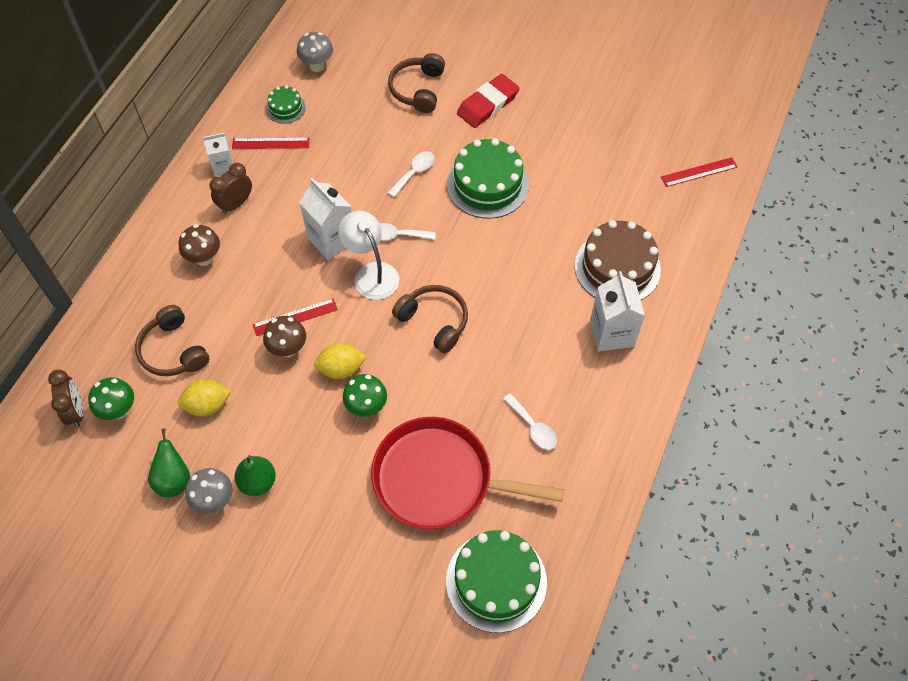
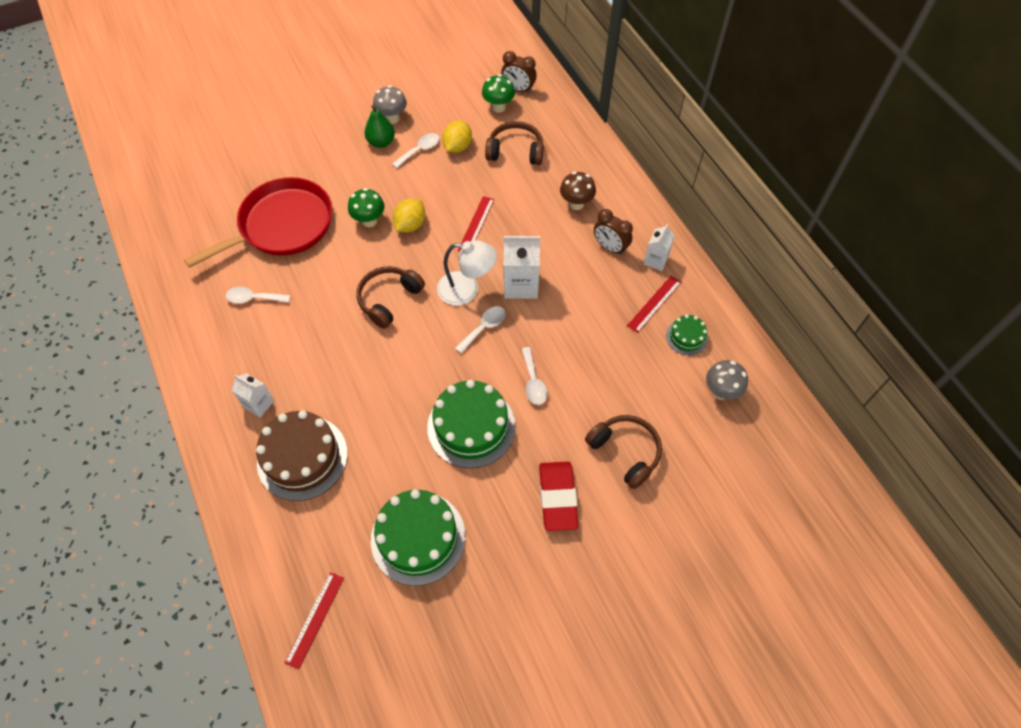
camera: 130 degrees right, 0 degrees up
green pear [148,429,190,497] -> none
brown clock [210,163,252,214] -> brown clock turned 135 degrees clockwise [594,209,633,256]
brown mushroom [263,316,306,357] -> none
brown headphones [392,285,468,353] -> brown headphones turned 135 degrees clockwise [356,266,425,329]
green cake [446,530,547,633] -> green cake moved to [371,489,466,586]
white carton [590,271,645,352] -> white carton [232,373,274,418], size x0.61
none -> white spoon [392,133,440,168]

